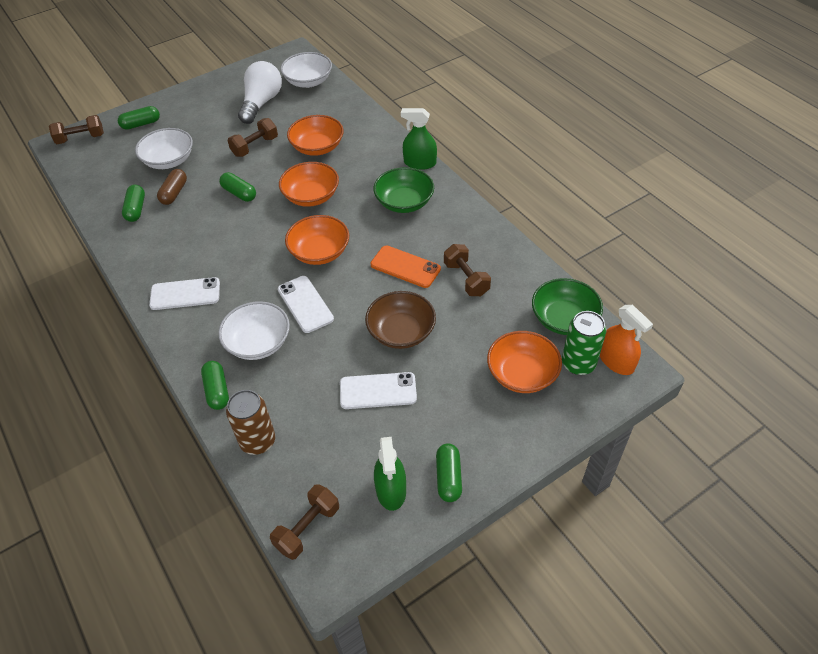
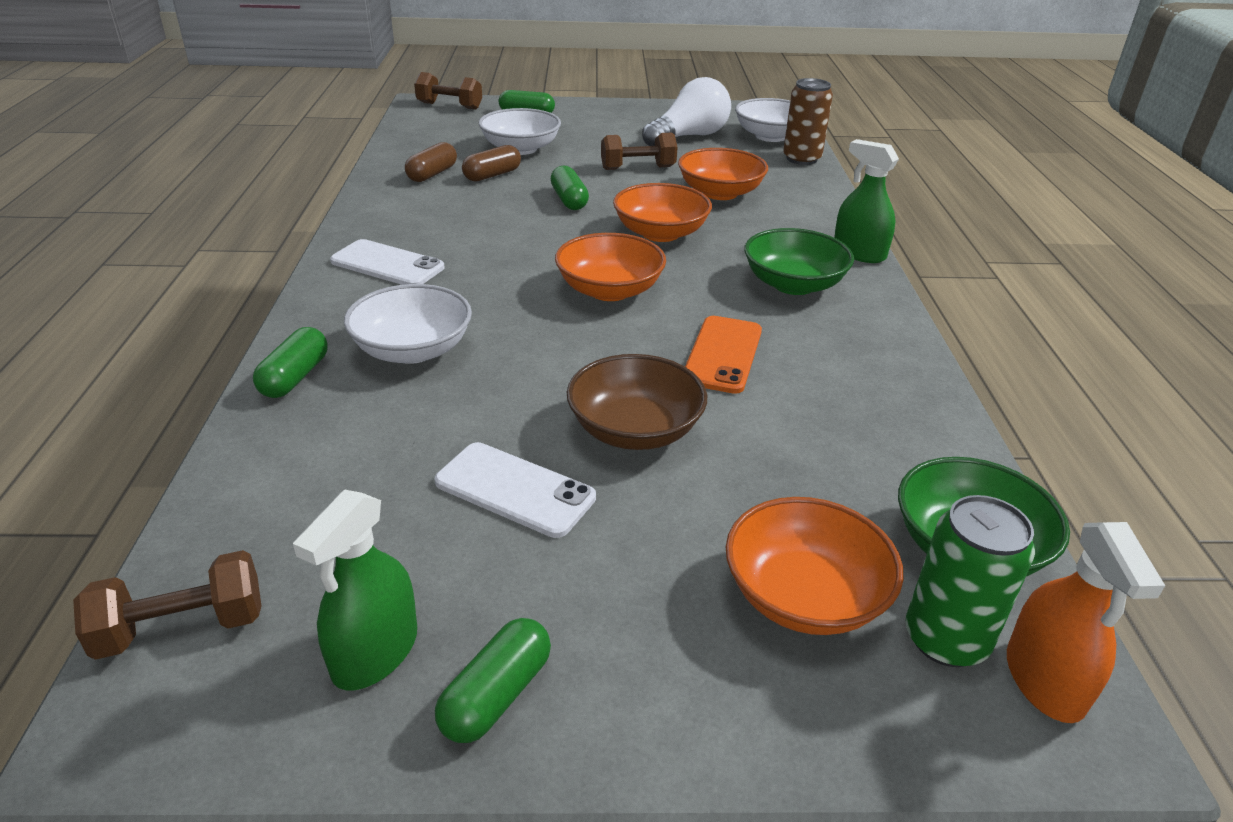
camera: 30 degrees right, 15 degrees down
green capsule [122,185,145,222] -> brown capsule [405,142,457,182]
brown can [226,390,275,455] -> brown can moved to [783,78,833,165]
white phone [278,276,334,333] -> none
orange phone [371,246,441,288] -> orange phone turned 45 degrees clockwise [685,316,762,394]
brown dumbbell [444,244,491,296] -> none

